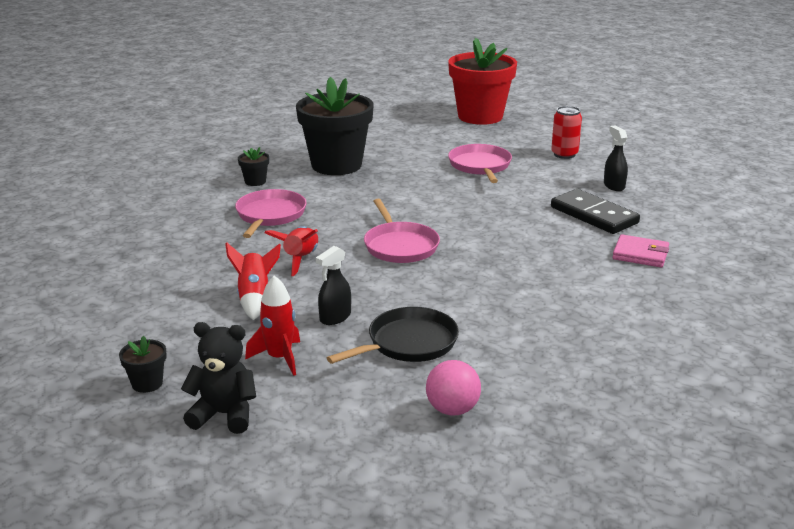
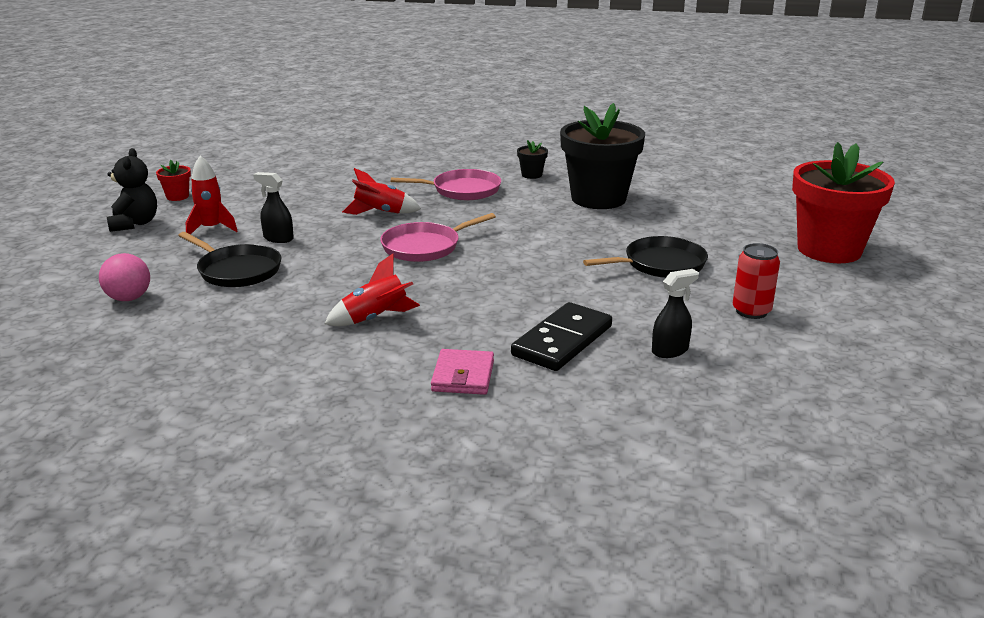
camera: 75 degrees right, 0 degrees up
black flower pot [119,336,166,393] -> red flower pot [156,160,191,201]
red rocket [225,242,281,320] -> red rocket moved to [325,254,420,326]
pink pan [448,144,512,183] -> black pan [583,236,708,278]

